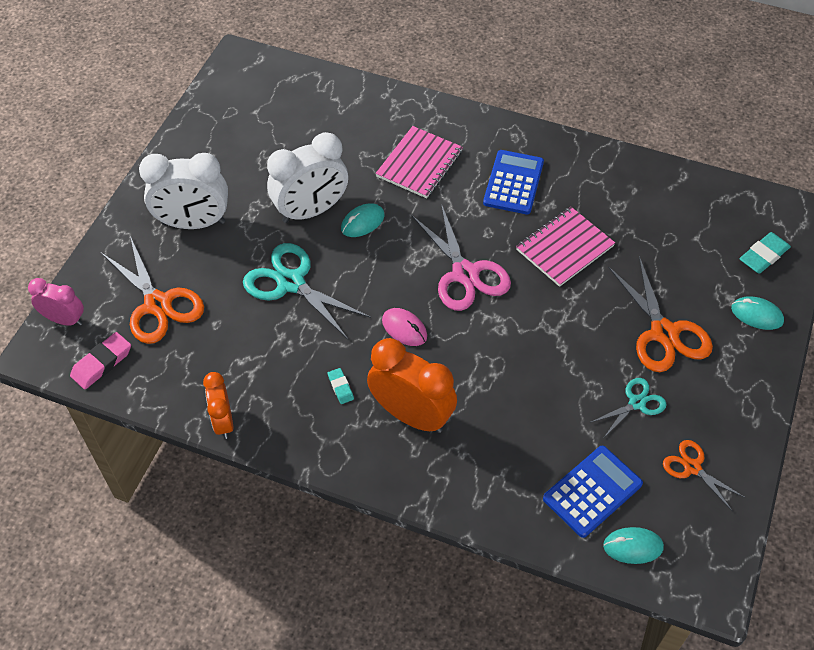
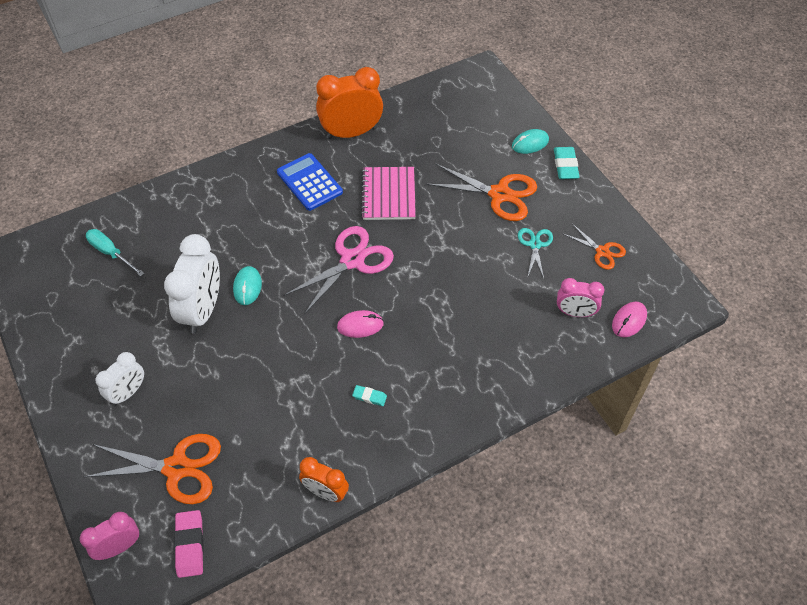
camera: 50 degrees left, 0 degrees up
white clock [139,153,228,229] -> white clock [95,352,144,406], size x0.58
turquoise scissors [243,243,371,339] -> none
orange clock [367,338,457,433] -> orange clock moved to [316,67,383,139]
pink notebook [376,126,463,198] -> none
pink scissors [412,204,511,311] -> pink scissors turned 60 degrees counterclockwise [284,226,394,315]
blue calculator [543,446,643,538] -> pink clock [557,278,605,317]
turquoise mouse [603,527,664,564] -> pink mouse [612,302,647,337]
orange scissors [663,440,744,511] -> orange scissors turned 135 degrees counterclockwise [563,224,626,270]
turquoise eraser [739,232,791,274] -> turquoise eraser moved to [554,147,580,179]
none -> turquoise screwdriver [86,229,145,276]

